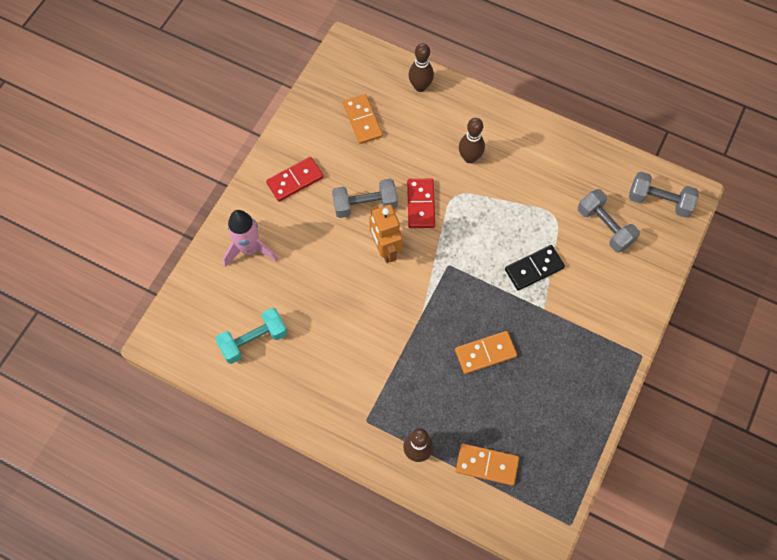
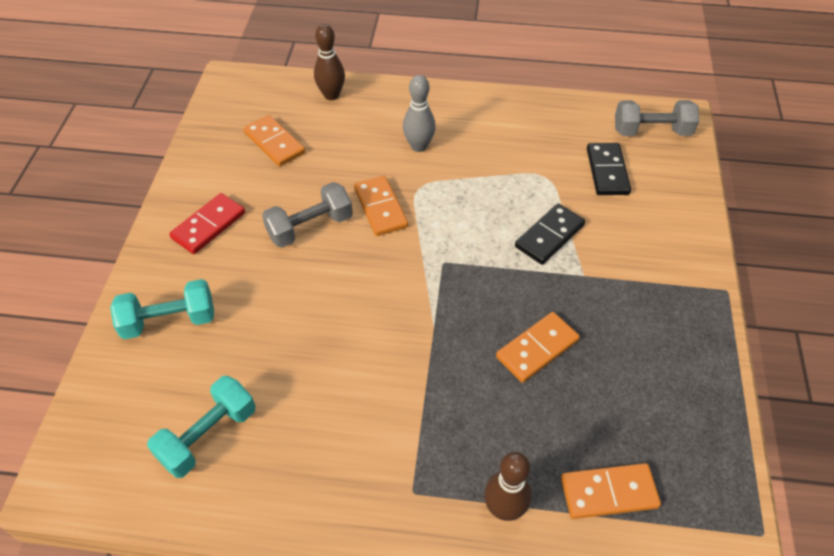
camera: 20 degrees left, 15 degrees down
pink rocket [223,210,278,267] -> turquoise dumbbell [110,279,214,339]
orange robot [369,205,403,263] -> none
red domino [407,179,435,228] -> orange domino [354,176,408,236]
brown bowling pin [459,118,485,163] -> grey bowling pin [403,75,436,152]
grey dumbbell [578,189,640,253] -> black domino [587,143,631,195]

